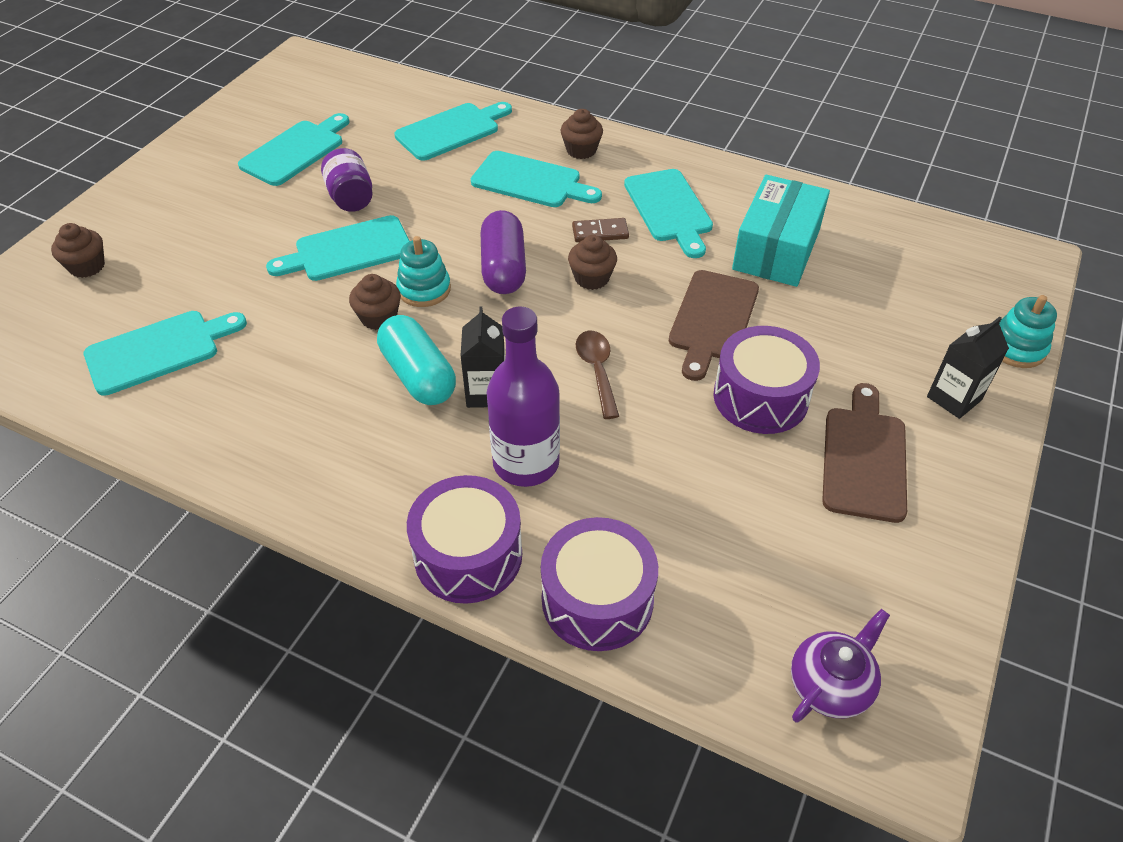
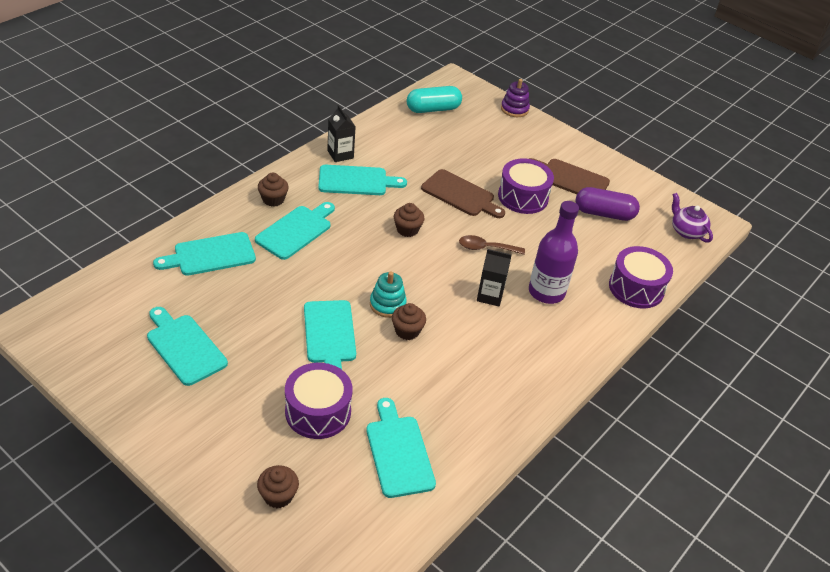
camera: 80 degrees left, 5 degrees down
purple jar [321,148,373,212] -> none
turquoise capsule [377,315,456,405] -> turquoise capsule moved to [407,86,462,113]
turquoise cutting board [394,102,512,161] -> turquoise cutting board turned 90 degrees counterclockwise [153,232,256,276]
purple drum [407,475,522,604] -> purple drum moved to [285,363,353,439]
purple capsule [481,210,526,294] -> purple capsule moved to [575,187,640,221]
brown domino [572,218,629,242] -> none
turquoise box [732,175,830,287] -> none
black carton [927,317,1009,419] -> black carton moved to [327,105,355,162]
turquoise stacking toy [999,295,1057,368] -> purple stacking toy [501,79,530,117]

